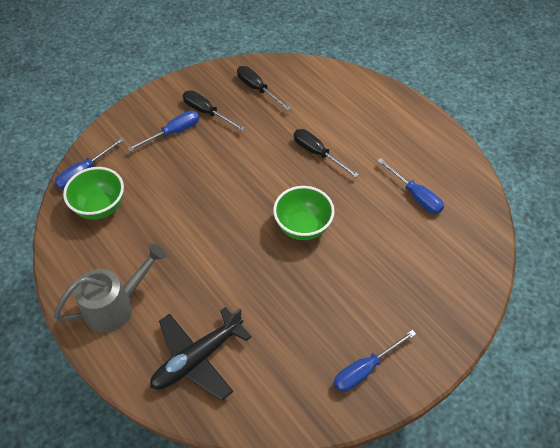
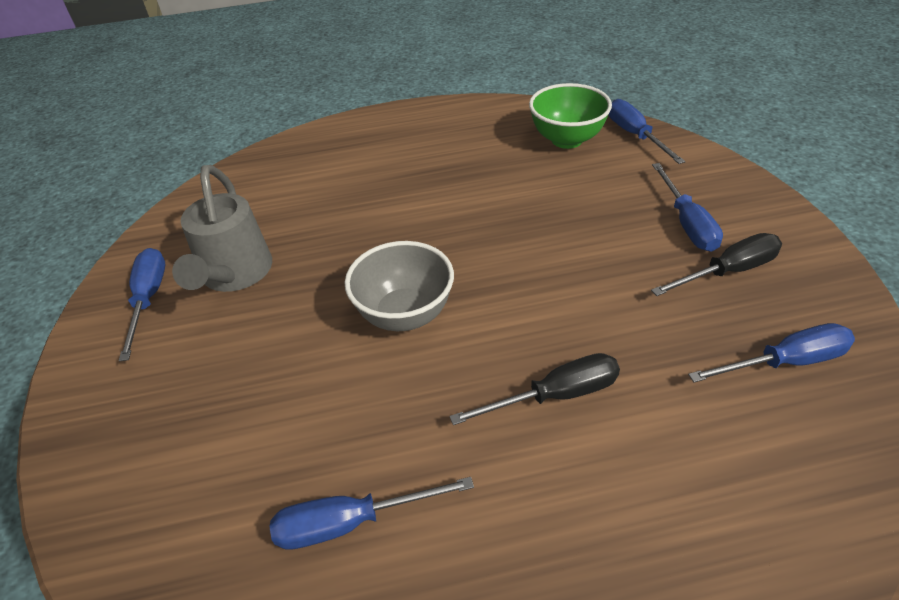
camera: 120 degrees right, 10 degrees down
grey watering can [53,244,167,333] -> grey watering can moved to [172,165,272,292]
black plane [150,307,252,400] -> none
black screwdriver [237,66,291,111] -> blue screwdriver [688,323,855,382]
green bowl [273,186,335,240] -> grey bowl [345,241,454,331]

